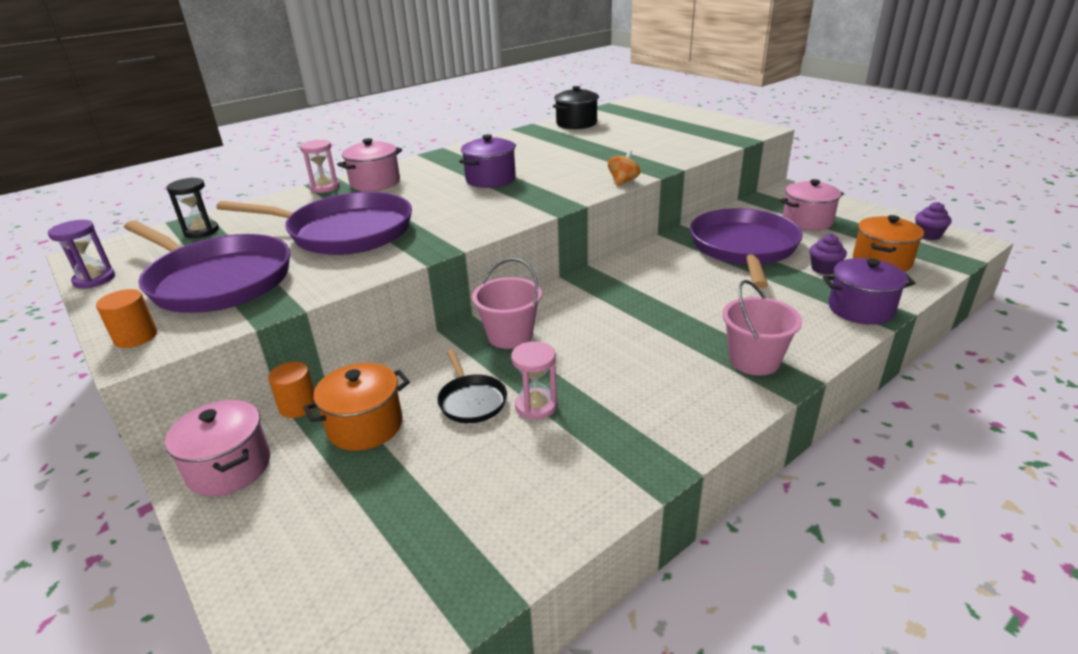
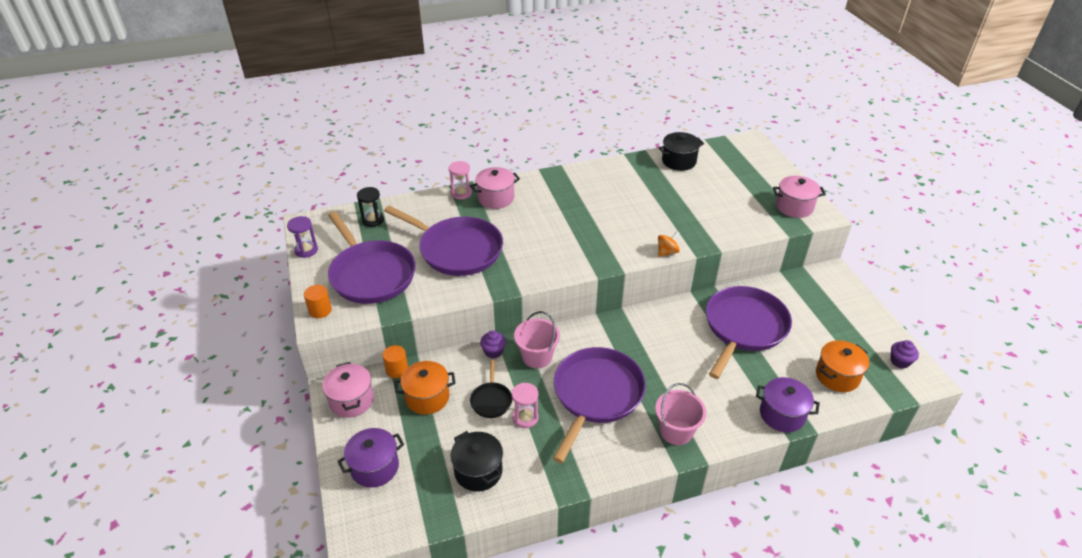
camera: 20 degrees right, 10 degrees up
purple pot [459,134,516,188] -> purple pot moved to [338,428,404,488]
pink pot [780,179,844,231] -> pink pot moved to [773,176,826,218]
purple cupcake [809,234,847,275] -> purple cupcake moved to [480,330,506,358]
none -> black pot [451,431,503,492]
none -> purple pan [553,347,646,463]

